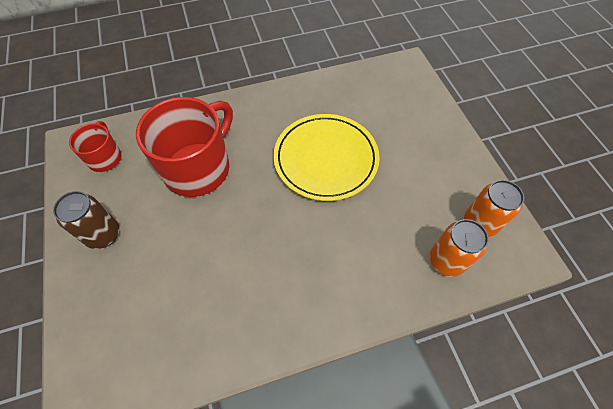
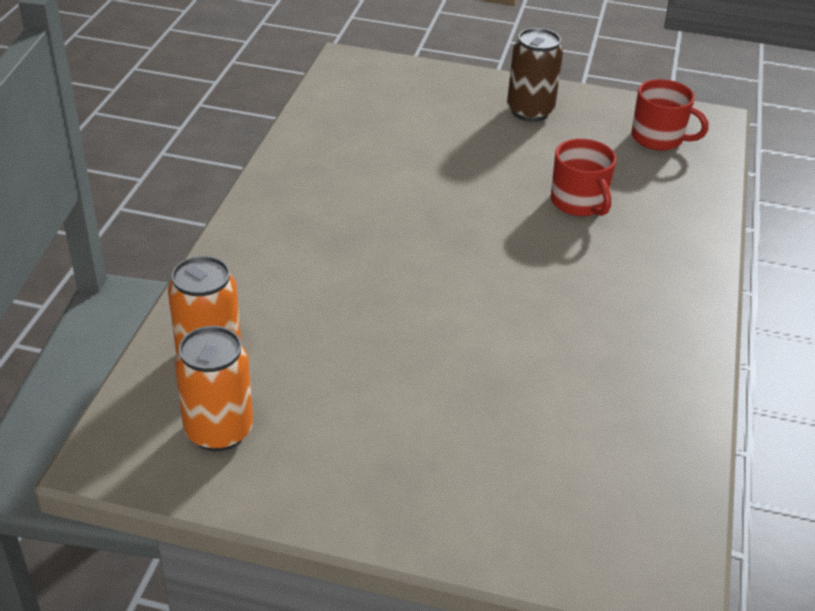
camera: 120 degrees right, 20 degrees down
red mug [136,97,233,197] -> red mug [551,139,616,216], size x0.52
yellow plate [273,114,380,201] -> none

